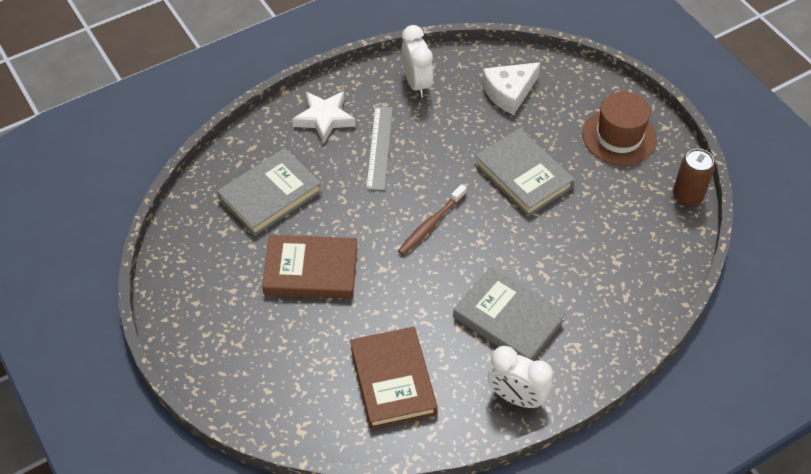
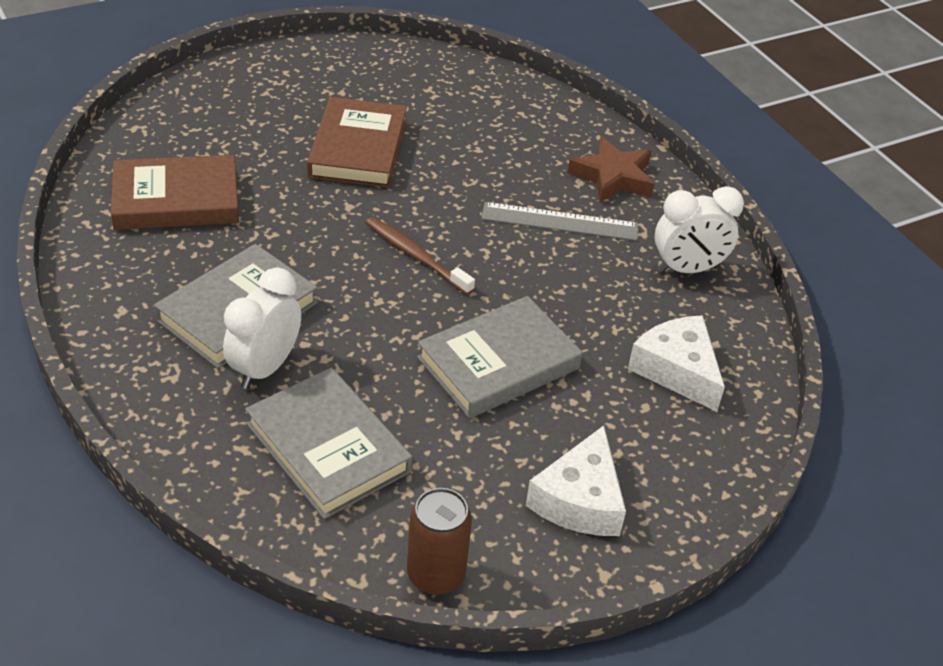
camera: 90 degrees right, 10 degrees down
grey book [217,148,322,236] -> grey book moved to [245,368,412,519]
white star [292,91,356,144] -> brown star [568,137,654,203]
white clock [488,346,553,409] -> white clock moved to [223,267,301,389]
brown hat [582,92,657,165] -> white cheese [526,425,626,536]

